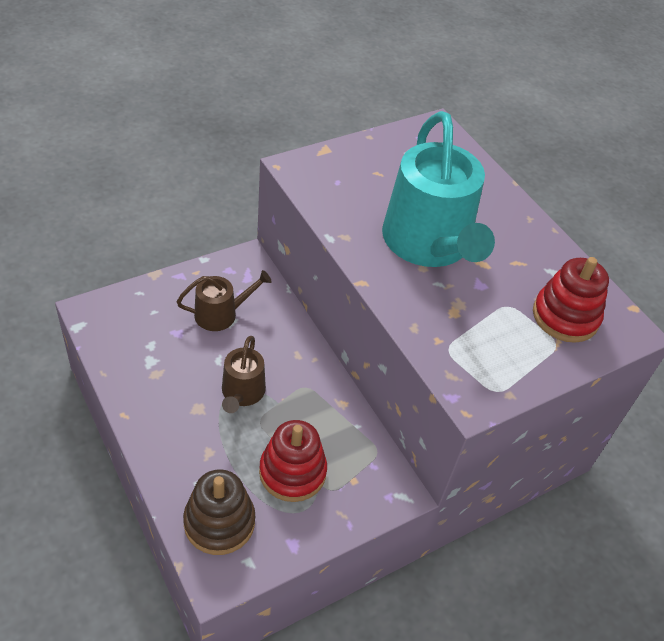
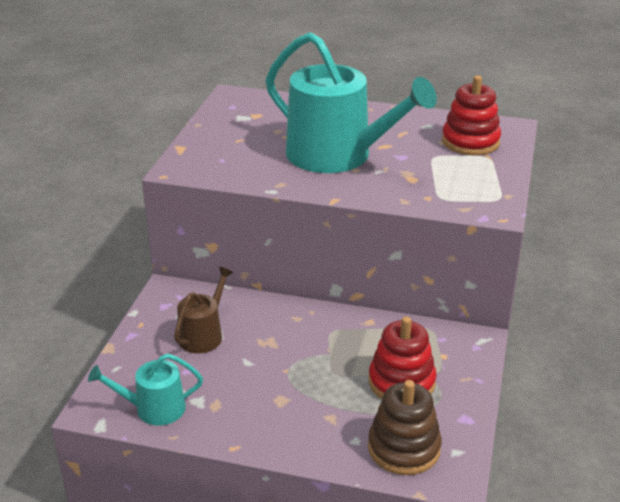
camera: 40 degrees left, 15 degrees down
brown watering can [222,336,266,413] -> none
none -> turquoise watering can [88,354,203,426]

